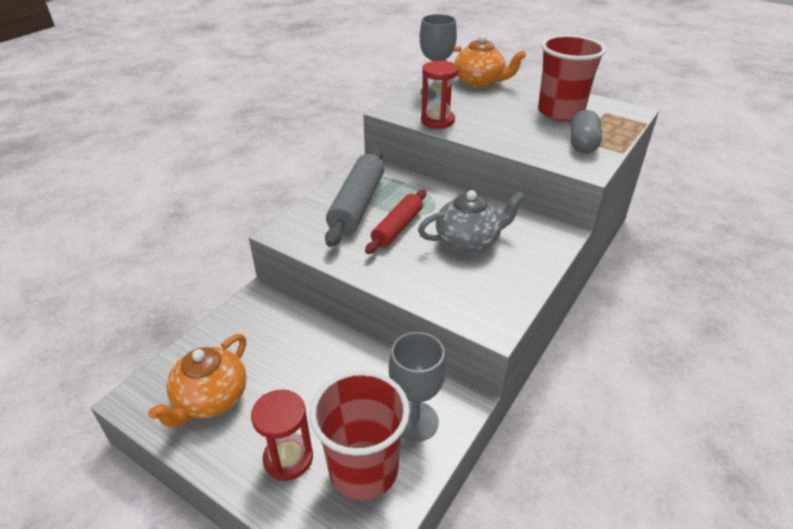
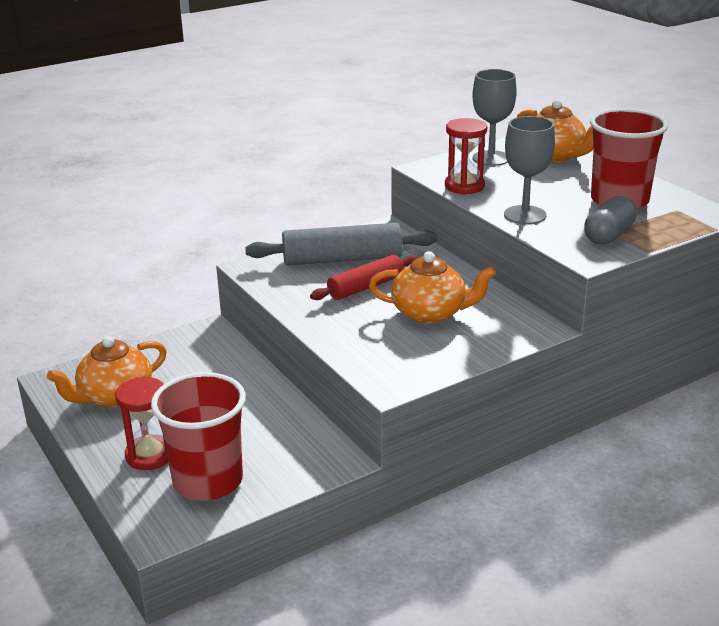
camera: 25 degrees right, 10 degrees down
grey rolling pin [325,148,384,247] -> grey rolling pin turned 45 degrees clockwise [245,223,438,265]
grey goblet [389,332,446,442] -> grey goblet moved to [504,116,555,225]
grey teapot [418,190,525,253] -> orange teapot [369,251,496,324]

